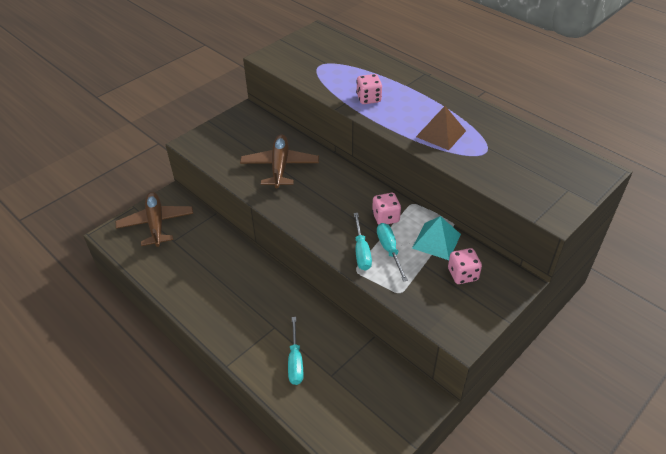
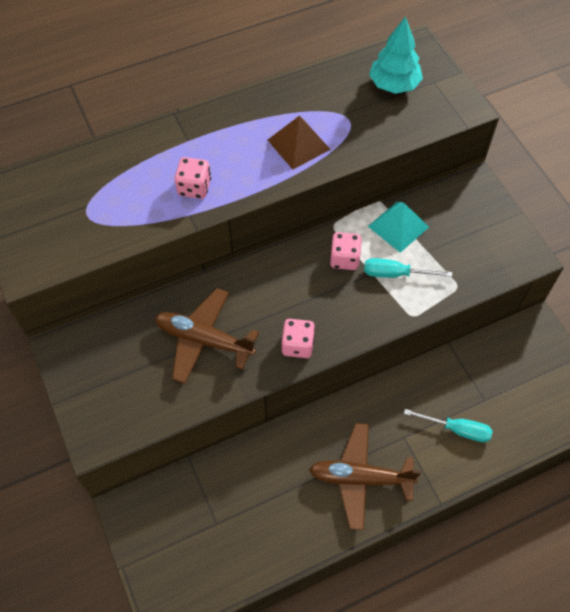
camera: 70 degrees left, 15 degrees up
brown plane [116,192,193,247] -> brown plane moved to [309,423,421,530]
turquoise screwdriver [354,213,372,271] -> none
pink dice [448,248,482,284] -> pink dice moved to [281,319,315,358]
none -> turquoise tree [369,16,423,94]

